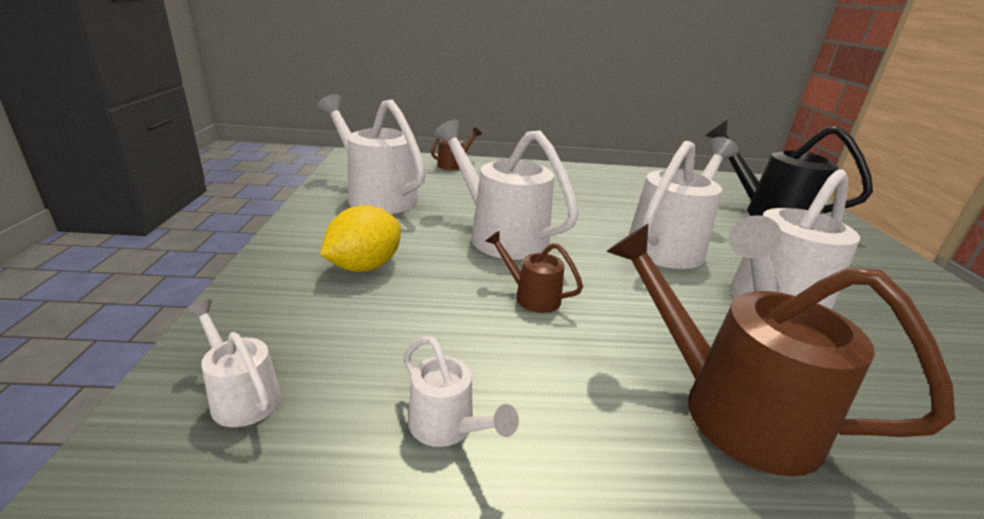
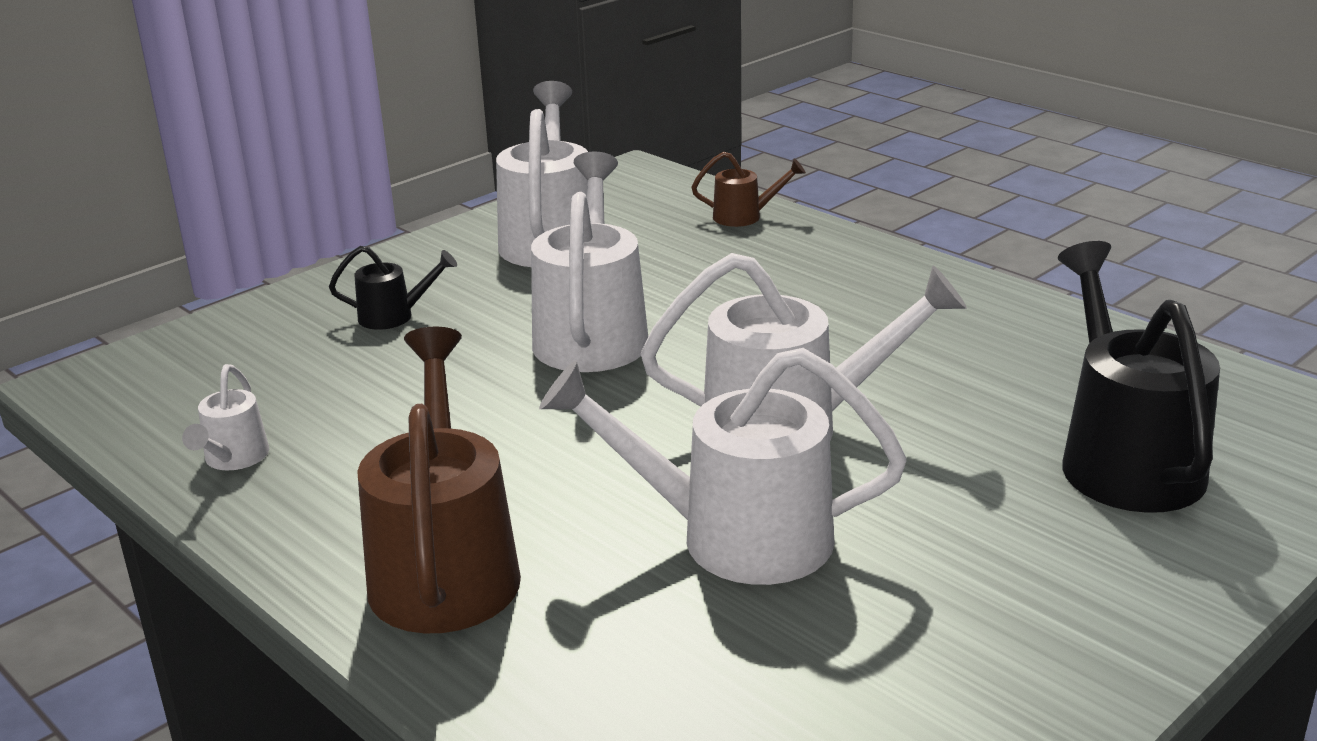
camera: 50 degrees right, 0 degrees up
white watering can [185,299,281,427] -> none
yellow lemon [320,205,401,272] -> black watering can [329,246,457,330]
brown watering can [485,231,583,313] -> none

